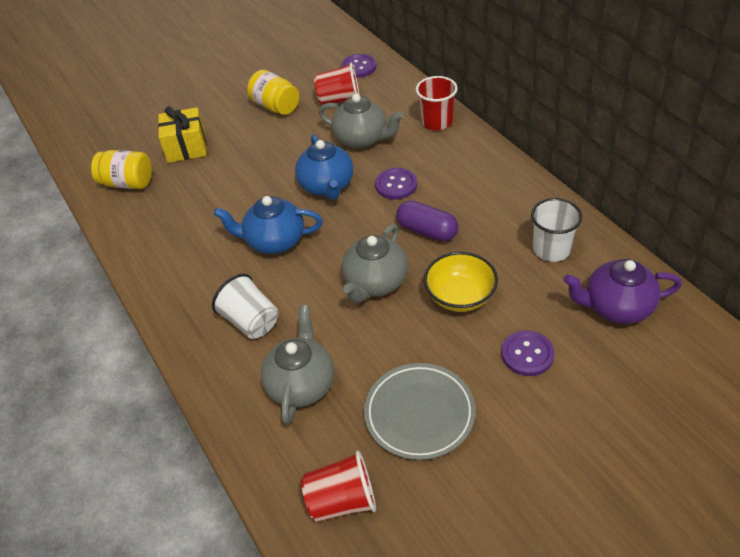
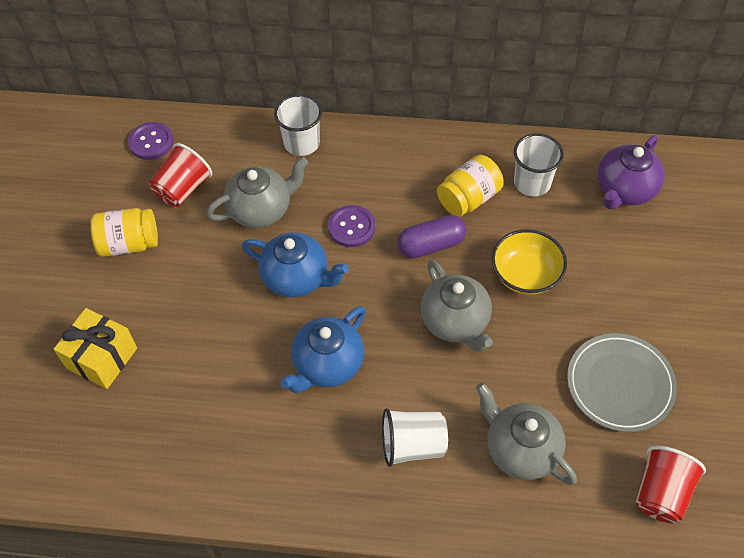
camera: 55 degrees left, 10 degrees up
yellow jar [91,150,152,189] -> yellow jar moved to [437,155,504,217]
red cup [416,76,458,130] -> white cup [274,94,322,156]
purple button [501,330,554,376] -> none

